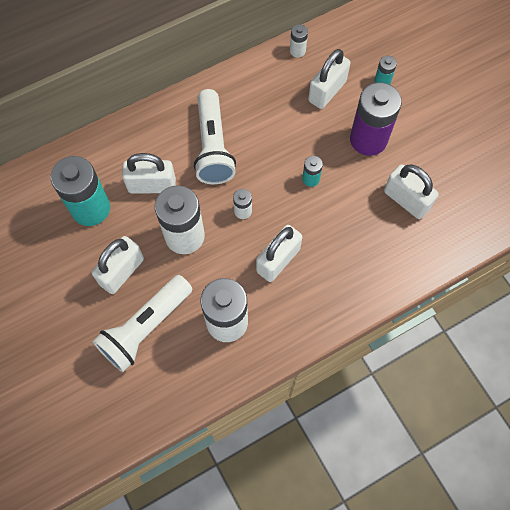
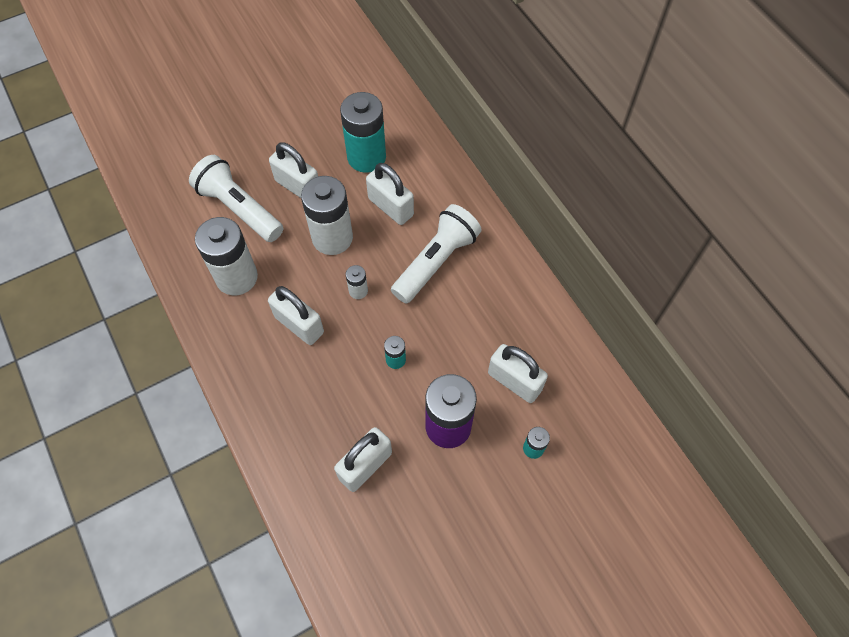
camera: 90 degrees right, 5 degrees down
white padlock [122,153,176,194] -> white padlock turned 45 degrees counterclockwise [366,163,414,225]
white flashlight [194,89,236,184] -> white flashlight turned 135 degrees clockwise [391,204,481,304]
white battery [290,24,308,58] -> none

